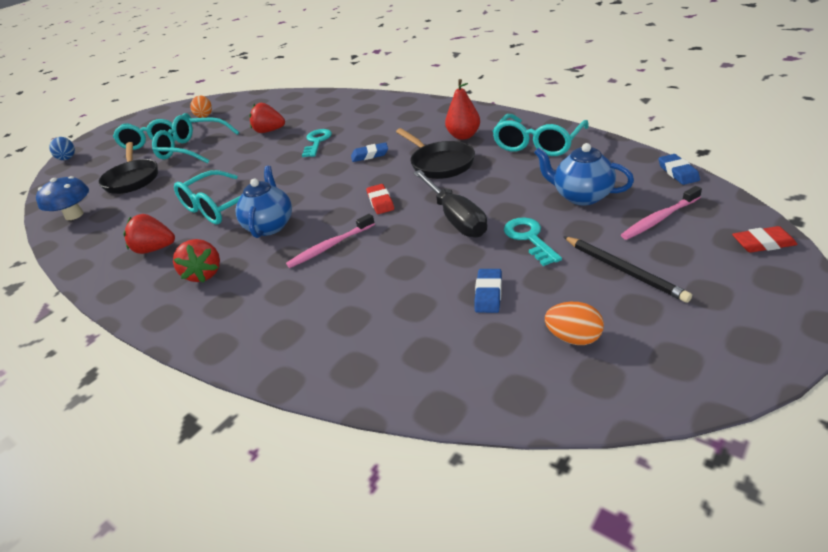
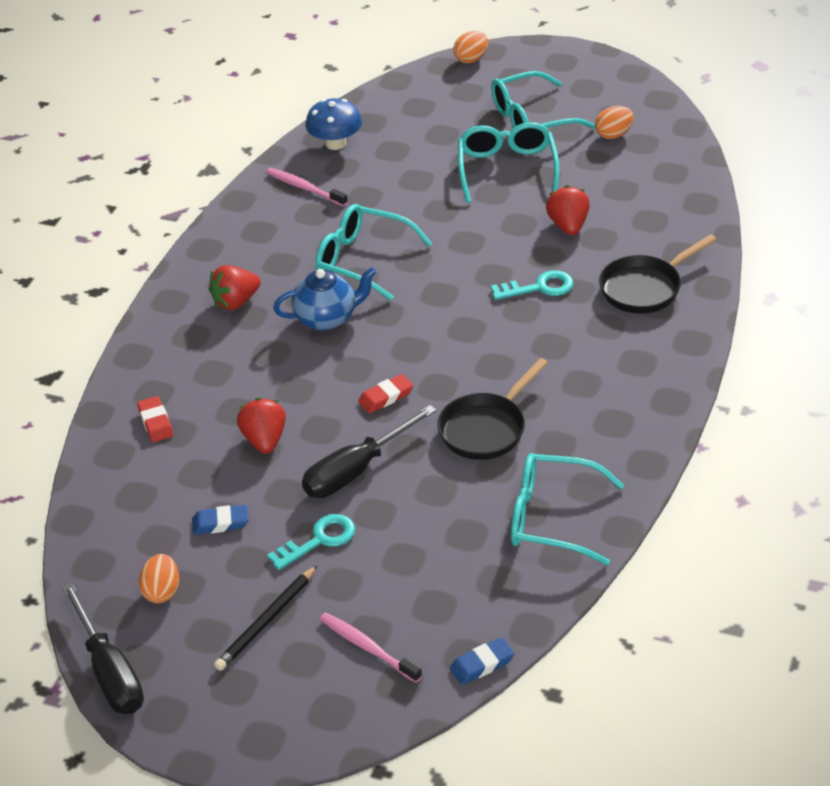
camera: 70 degrees right, 5 degrees up
blue egg [49,137,75,160] -> orange egg [453,31,488,63]
black pan [98,142,158,194] -> black pan moved to [599,234,717,314]
red strawberry [123,214,175,254] -> red strawberry moved to [237,398,286,454]
pink toothbrush [286,214,375,268] -> pink toothbrush moved to [266,168,348,206]
blue eraser [351,142,388,162] -> none
red pear [445,79,480,140] -> none
blue teapot [534,143,634,205] -> none
red eraser [732,226,797,253] -> red eraser moved to [137,396,174,442]
none -> black screwdriver [61,582,144,714]

